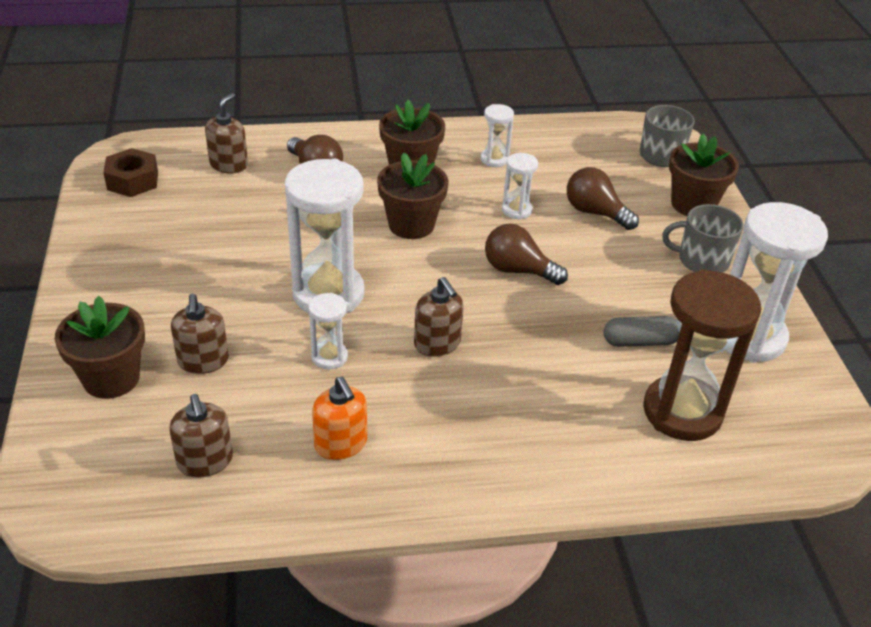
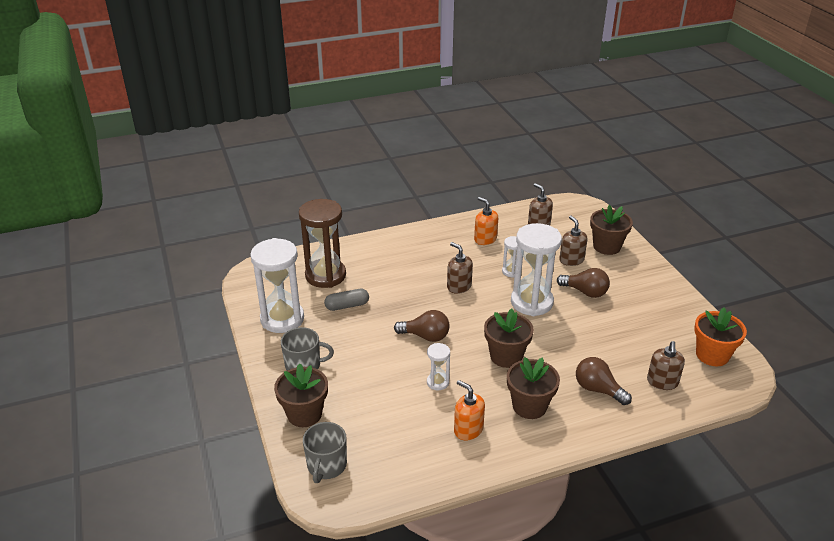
camera: 170 degrees right, 5 degrees down
brown nut [103,148,158,197] -> orange flower pot [694,307,747,366]
white hourglass [481,104,514,167] -> orange soap dispenser [454,380,485,441]
brown light bulb [567,167,639,230] -> brown light bulb moved to [557,268,610,298]

